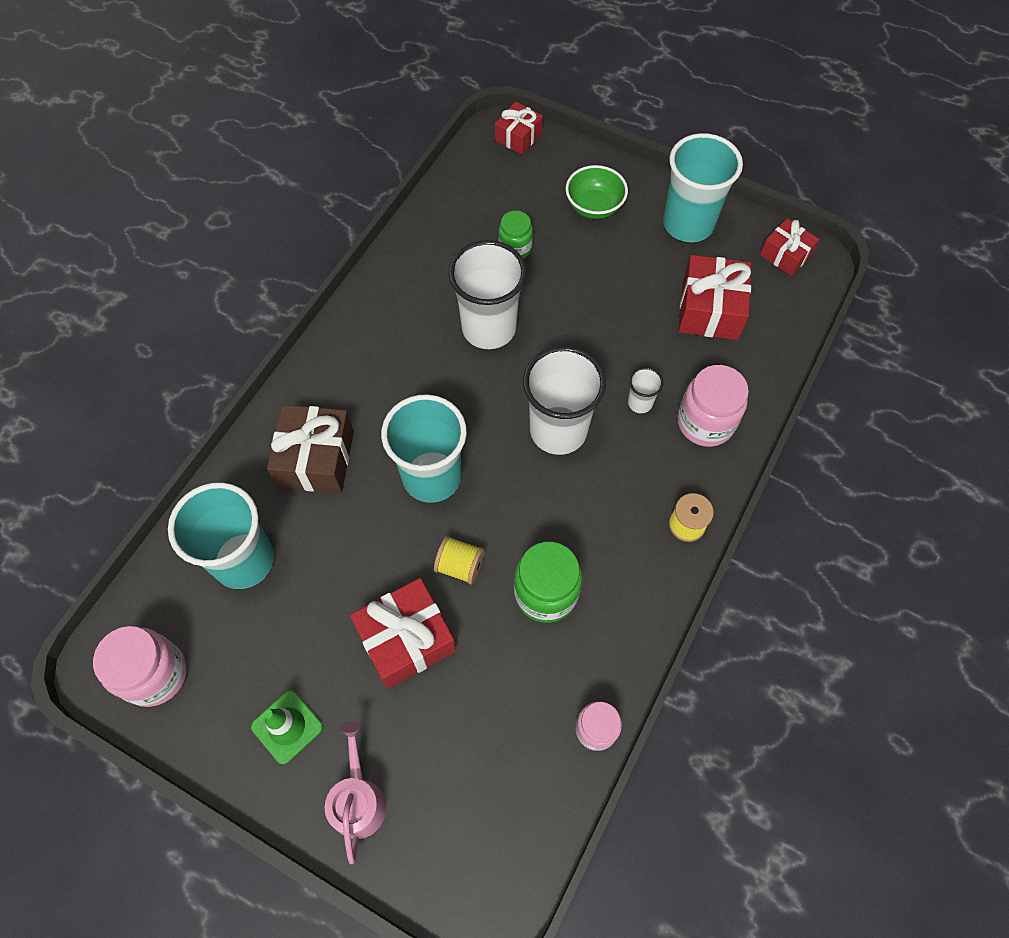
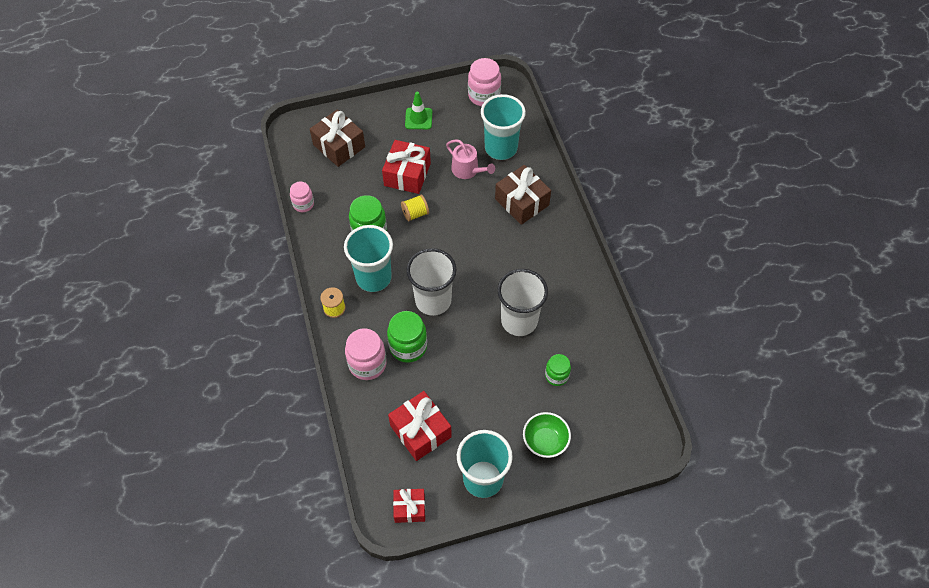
camera: 135 degrees right, 5 degrees down
pink watering can [325,721,387,864] -> pink watering can moved to [446,139,495,179]
turquoise cup [381,394,467,503] -> turquoise cup moved to [344,225,393,292]
red gift [495,102,543,155] -> none
white cup [628,367,663,413] -> green jar [387,311,427,363]
none -> brown gift [310,109,365,167]

